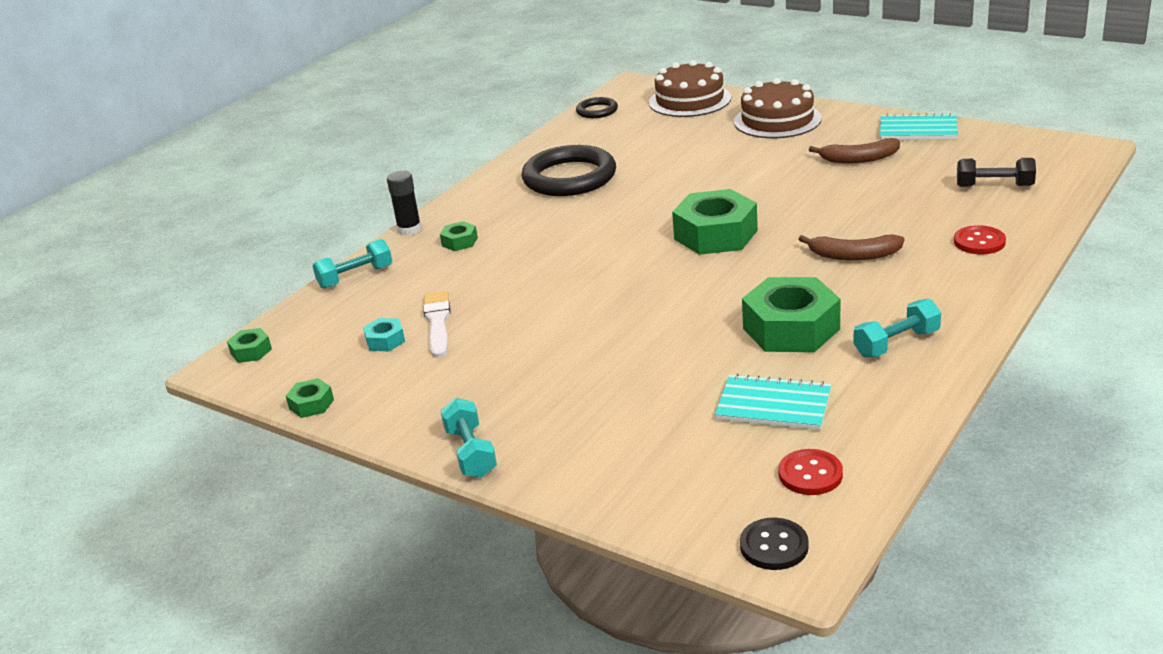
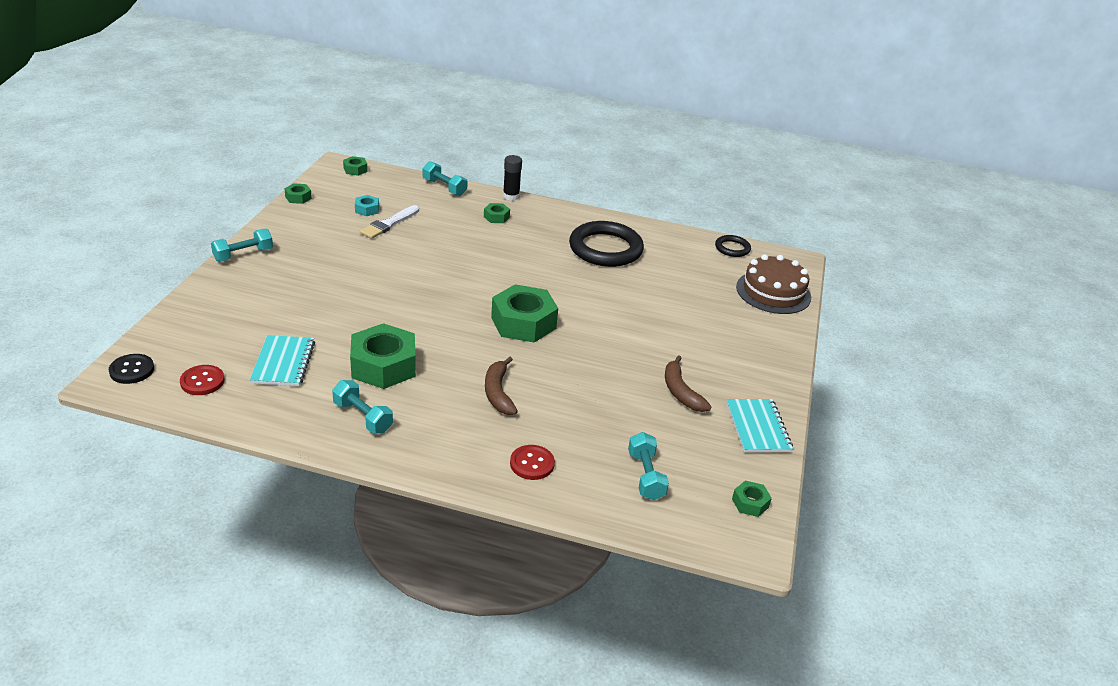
camera: 65 degrees right, 5 degrees up
white brush [423,291,451,358] -> white brush turned 150 degrees clockwise [360,205,419,239]
brown cake [734,78,822,138] -> none
black dumbbell [957,158,1036,187] -> turquoise dumbbell [628,432,669,501]
none -> green nut [732,480,772,517]

